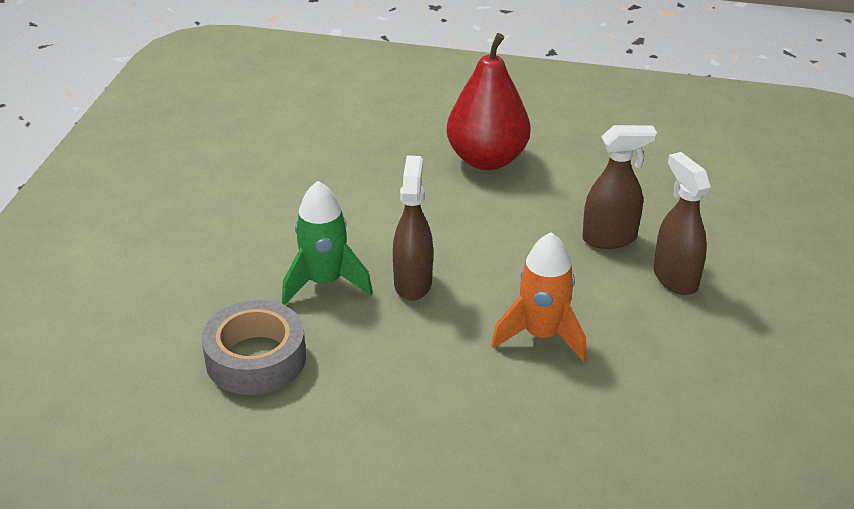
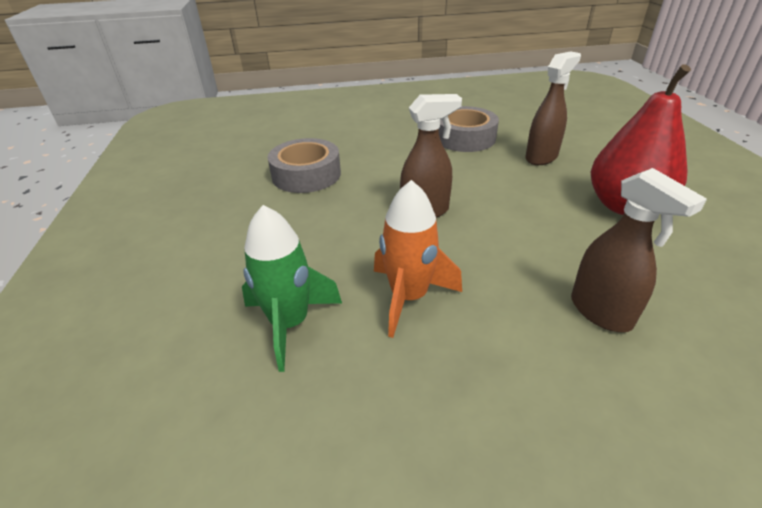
camera: 70 degrees right, 0 degrees up
green rocket [282,181,373,305] -> green rocket moved to [242,205,342,372]
brown spray bottle [654,152,711,295] -> brown spray bottle moved to [525,51,581,165]
none -> grey tape [439,106,499,152]

